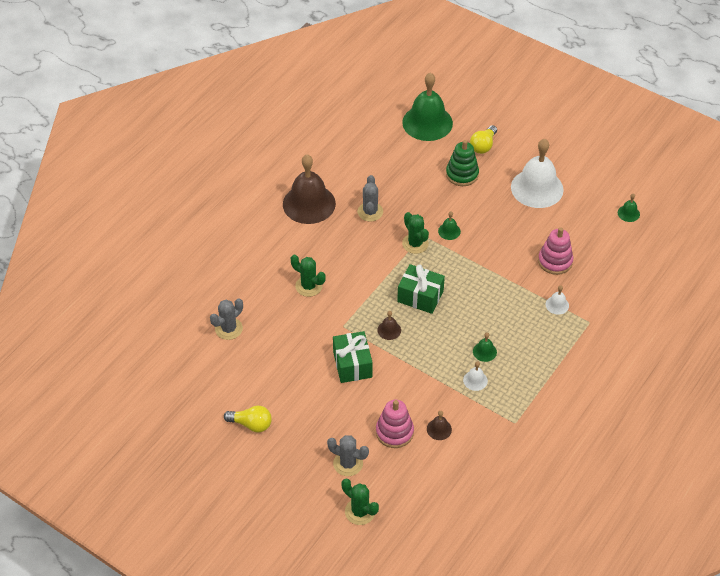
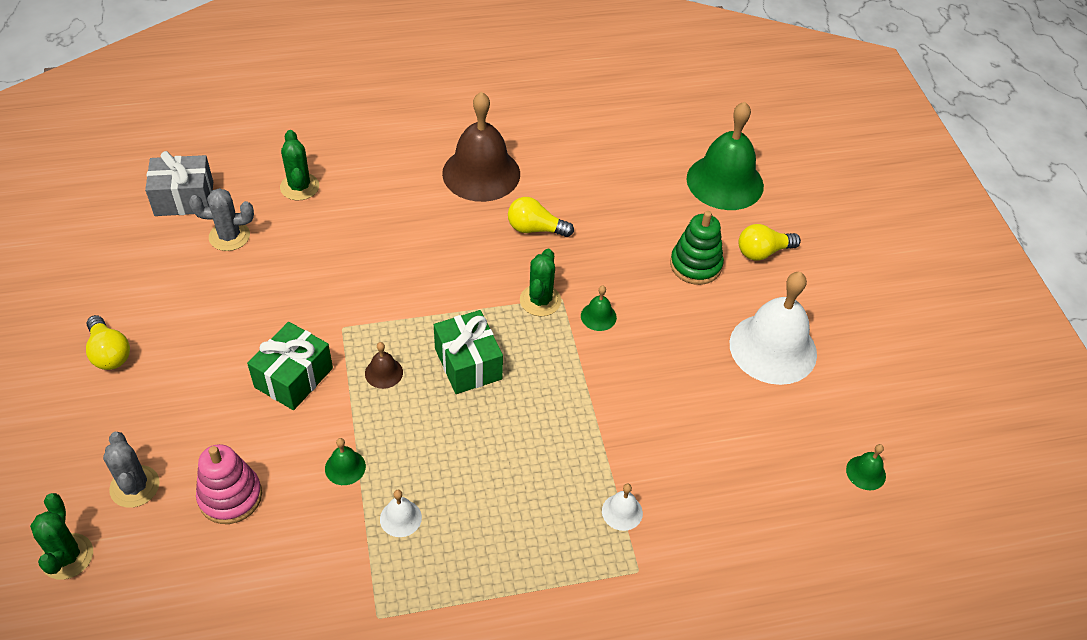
camera: 40 degrees right, 0 degrees up
green cactus [291,255,326,297] -> green cactus moved to [280,130,319,201]
grey cactus [357,175,383,222] -> yellow light bulb [508,197,574,237]
brown bell [427,411,452,440] -> none
green bell [473,332,497,362] -> green bell moved to [325,438,366,485]
pink stacking toy [538,227,573,275] -> none
none -> grey gift [145,151,213,216]

